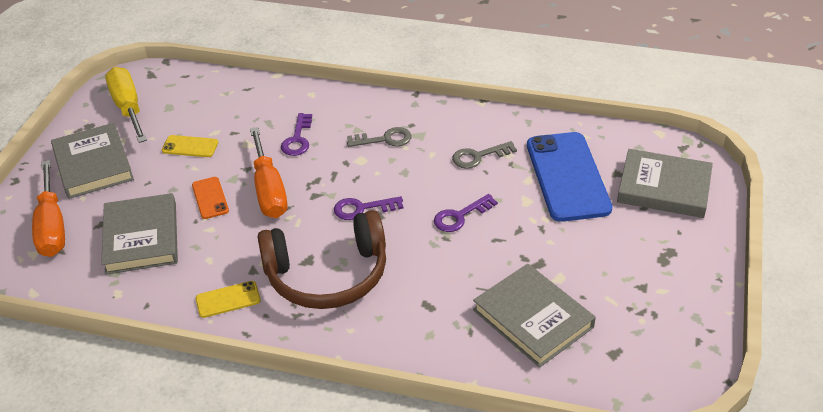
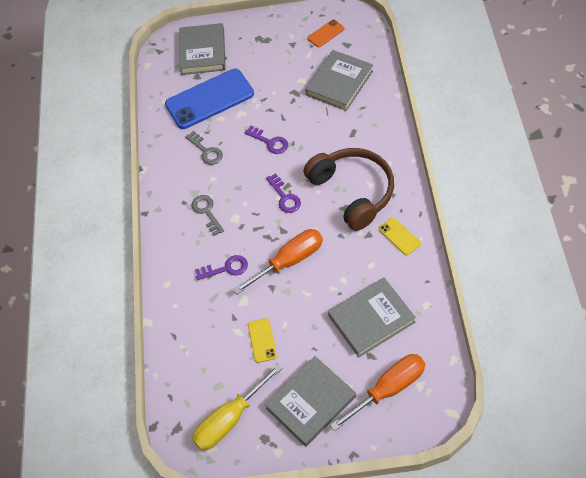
camera: 105 degrees left, 15 degrees up
orange phone [192,177,229,219] -> orange phone moved to [308,20,345,47]

